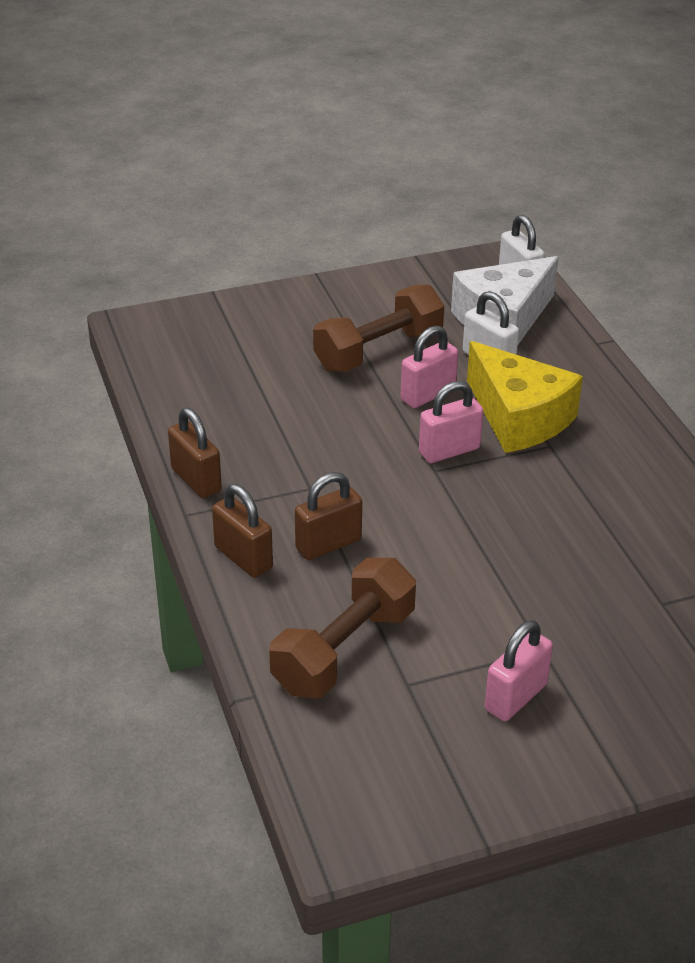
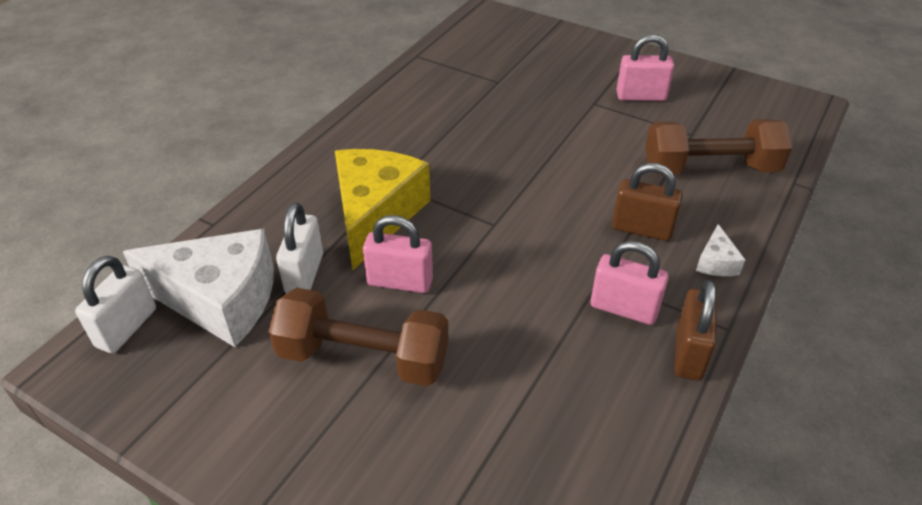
camera: 130 degrees left, 5 degrees up
brown padlock [212,484,273,578] -> white cheese [696,224,745,276]
pink padlock [419,381,483,463] -> pink padlock moved to [591,241,669,325]

